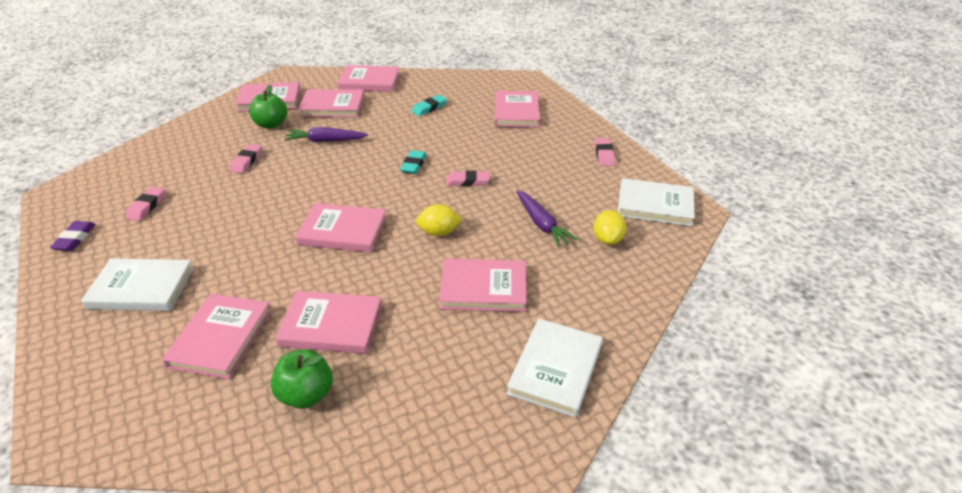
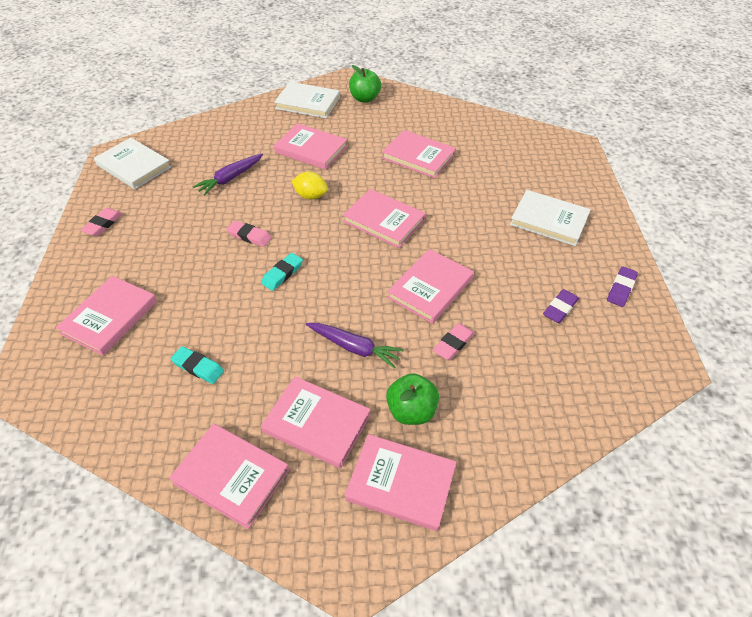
camera: 155 degrees left, 10 degrees up
pink eraser [126,187,165,221] -> purple eraser [543,289,579,323]
pink book [162,294,272,379] -> pink book moved to [387,249,474,324]
green apple [271,349,333,409] -> green apple moved to [349,65,381,103]
turquoise eraser [411,95,447,116] -> turquoise eraser turned 45 degrees clockwise [170,346,224,384]
white book [507,318,603,417] -> white book turned 60 degrees clockwise [274,82,340,118]
purple carrot [516,190,578,247] -> purple carrot turned 135 degrees counterclockwise [193,154,263,196]
yellow lemon [593,210,626,245] -> none

